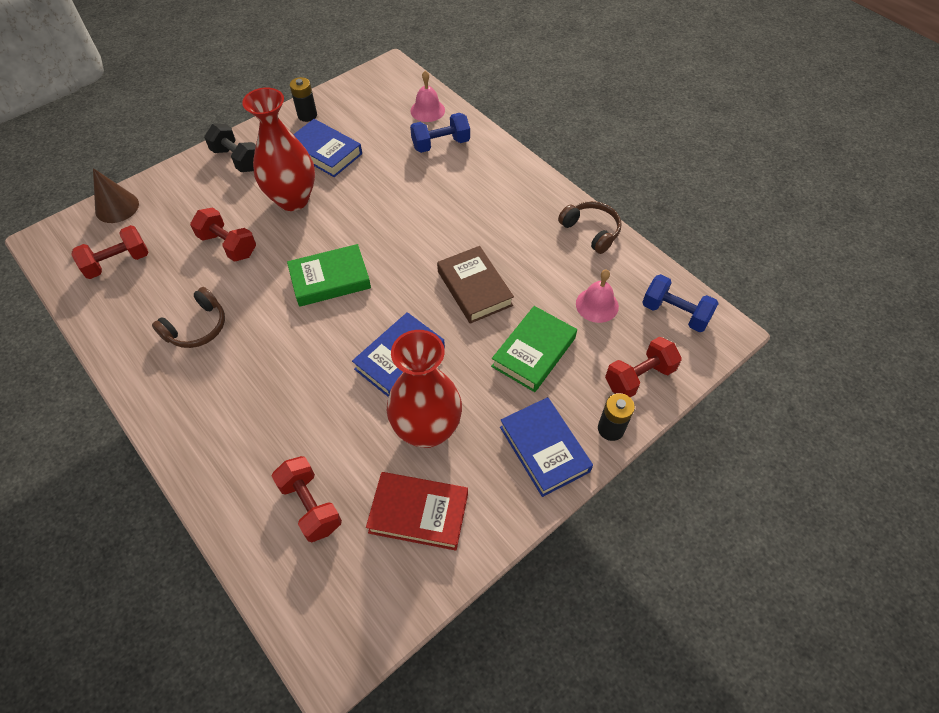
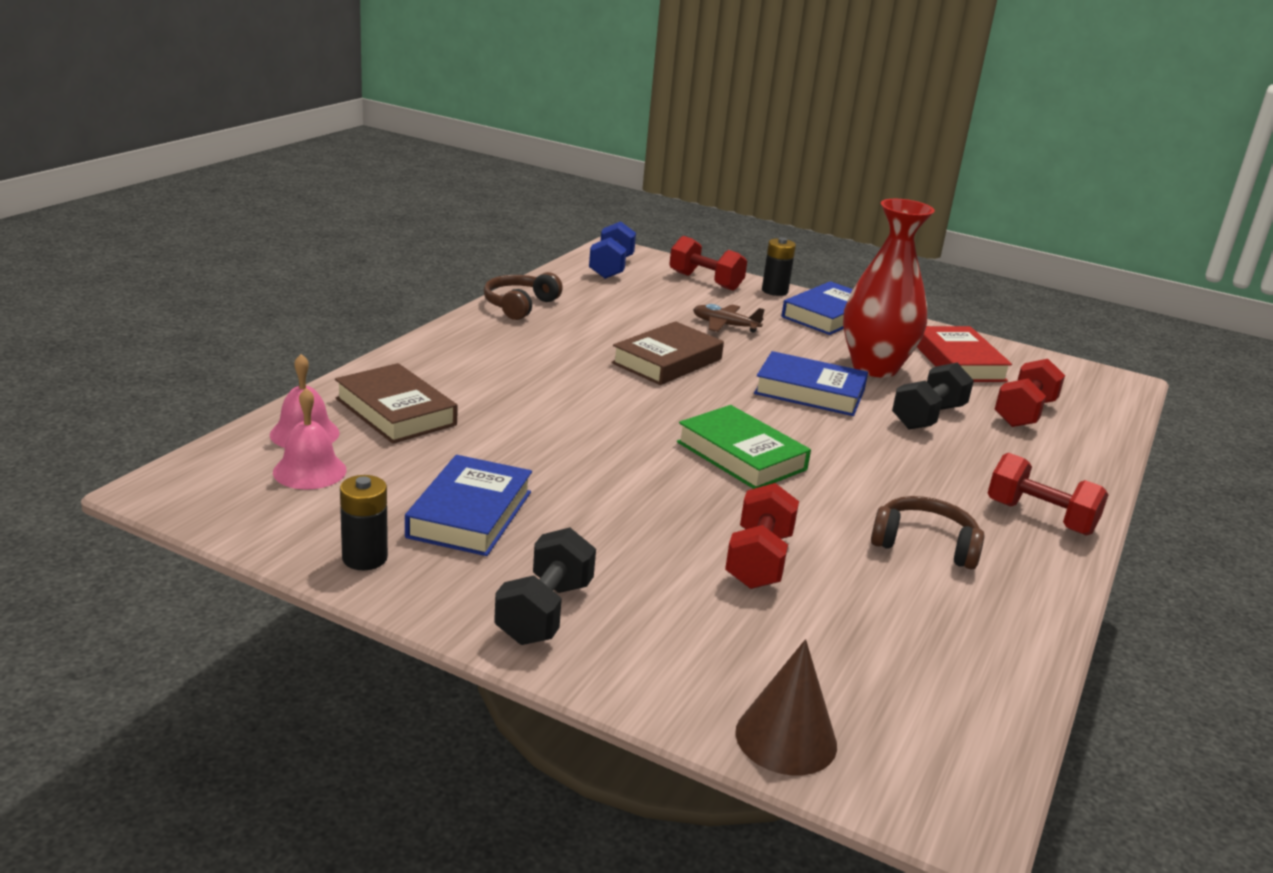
camera: 115 degrees left, 30 degrees down
red dumbbell [71,225,148,279] -> red dumbbell moved to [988,453,1109,536]
red vase [242,88,315,211] -> none
blue dumbbell [410,113,470,153] -> brown book [335,363,458,443]
green book [491,306,577,392] -> brown plane [693,304,765,333]
pink bell [576,269,619,323] -> pink bell moved to [273,388,346,490]
none -> black dumbbell [892,363,974,429]

